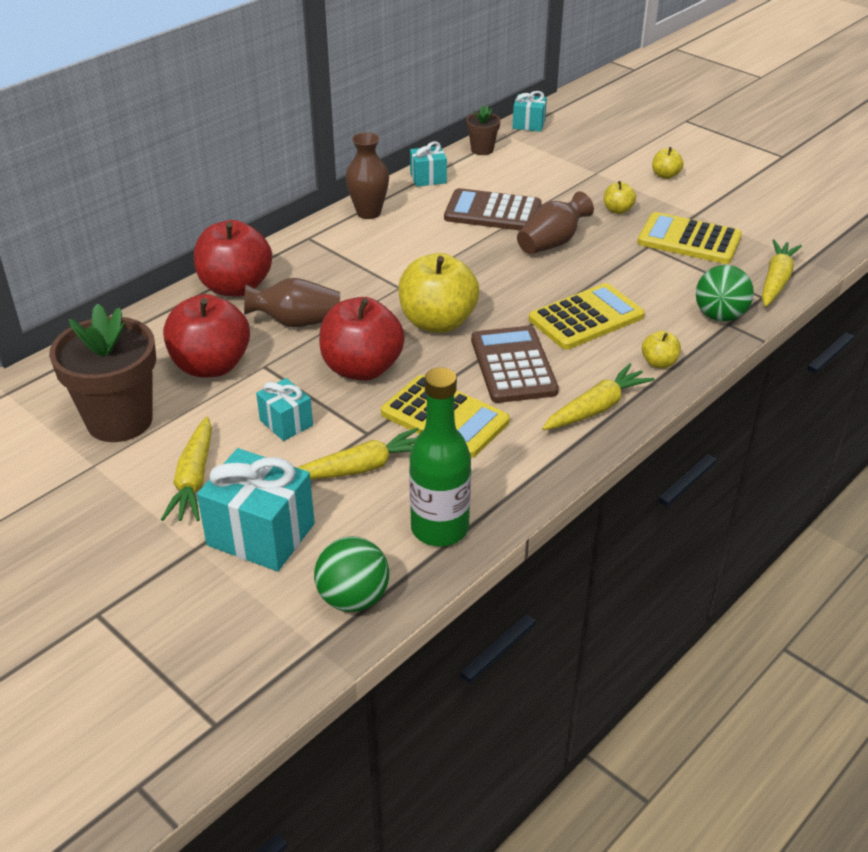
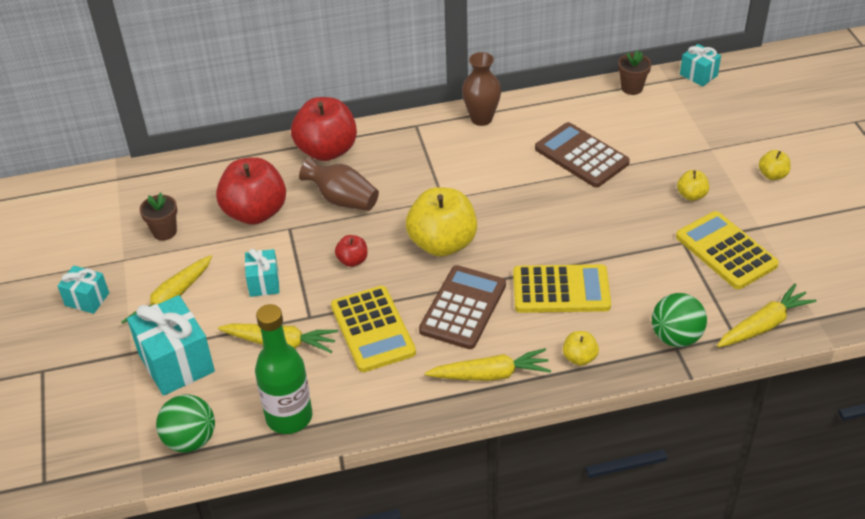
camera: 35 degrees right, 5 degrees up
brown flower pot [49,303,156,442] -> brown flower pot [140,193,177,241], size x0.48
red apple [319,297,405,381] -> red apple [335,235,368,267], size x0.46
turquoise gift [410,141,447,187] -> turquoise gift moved to [58,266,109,314]
brown vase [517,192,594,254] -> none

